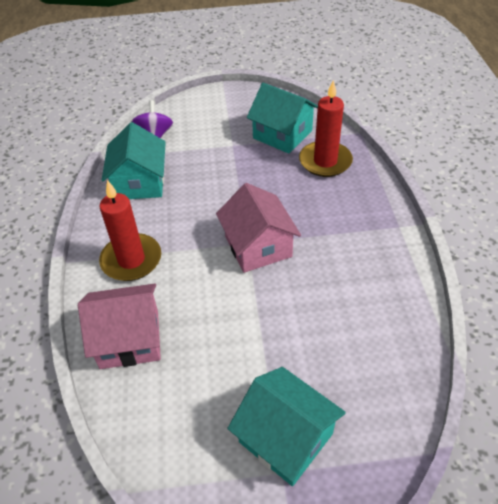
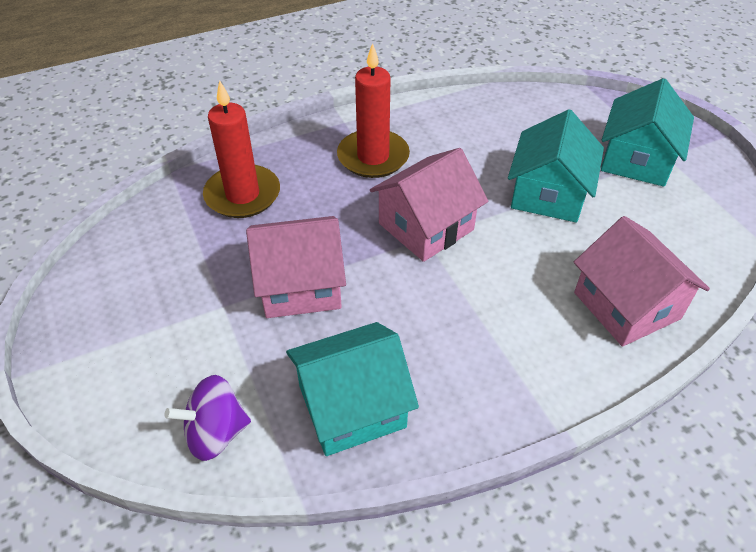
camera: 110 degrees left, 0 degrees up
red candle [99,180,161,281] -> red candle moved to [337,43,410,178]
turquoise house [247,83,318,153] -> turquoise house moved to [508,109,604,222]
none -> pink house [246,216,346,318]

